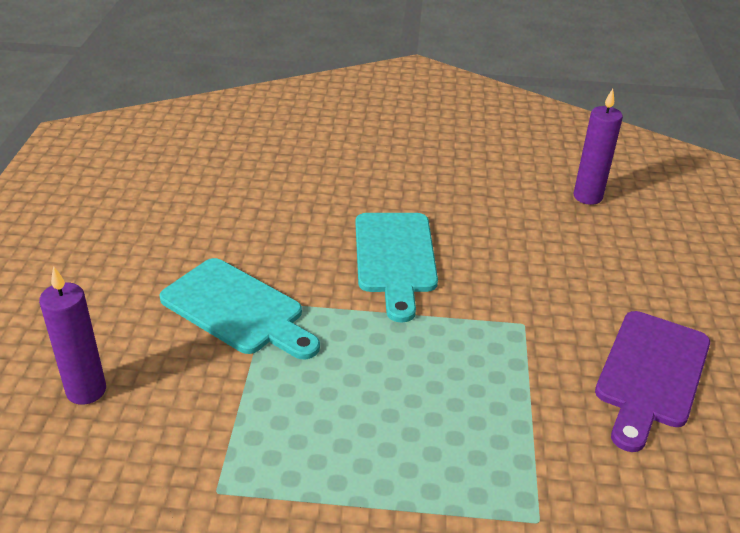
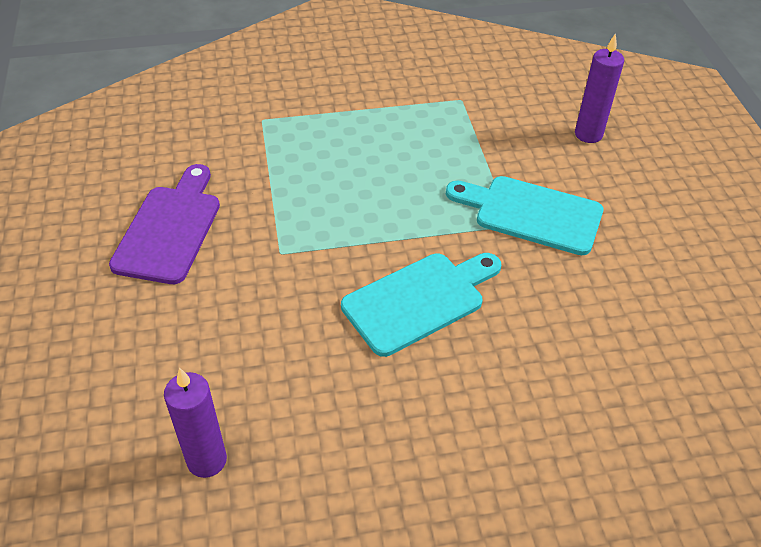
camera: 165 degrees right, 10 degrees up
turquoise cutting board [356,213,438,322] -> turquoise cutting board turned 75 degrees clockwise [341,253,501,357]

